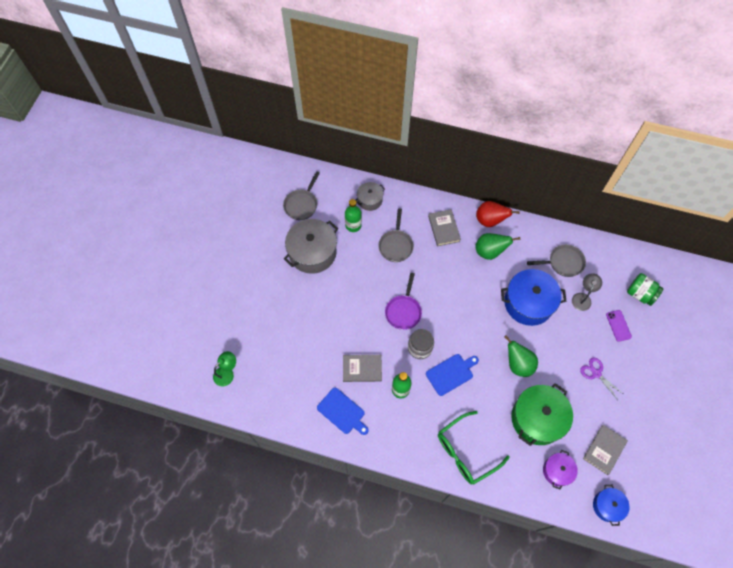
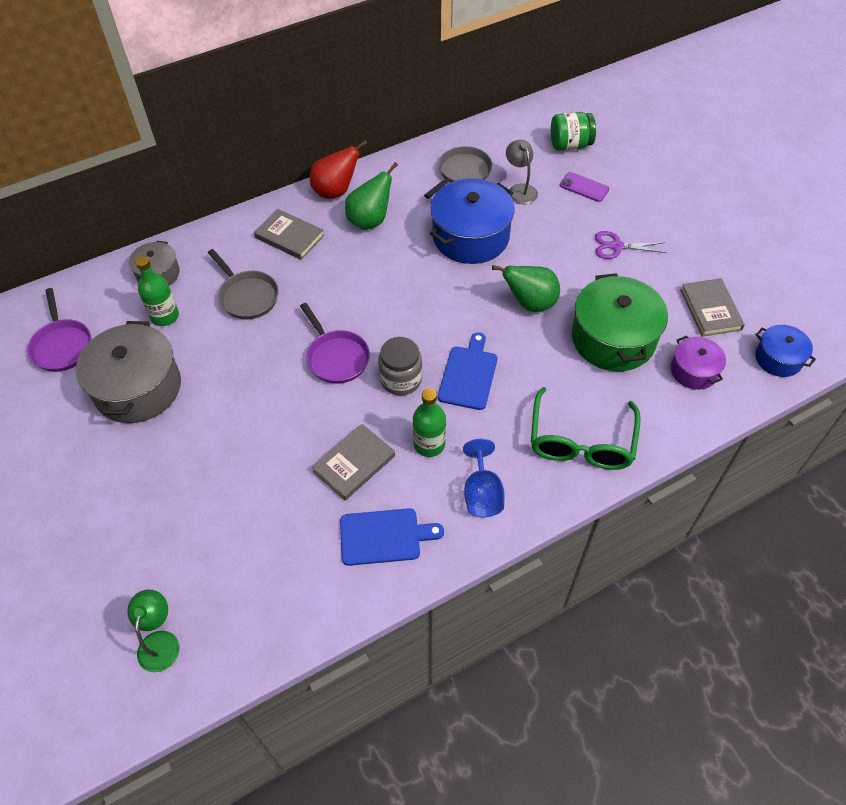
camera: 45 degrees left, 10 degrees down
grey pan [283,171,320,220] -> purple pan [27,288,92,372]
none -> blue goblet [463,439,505,517]

